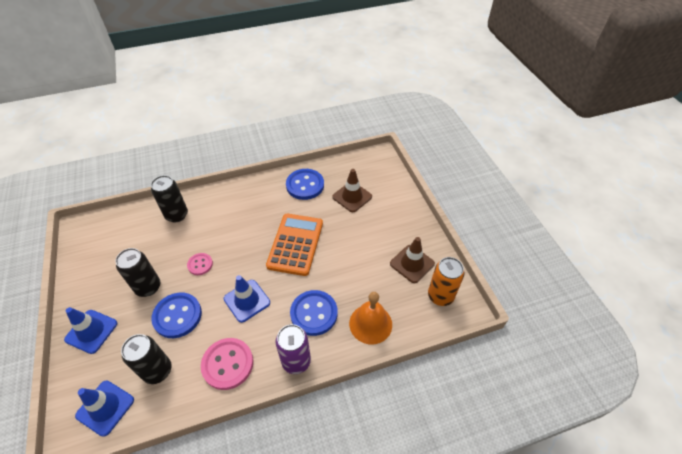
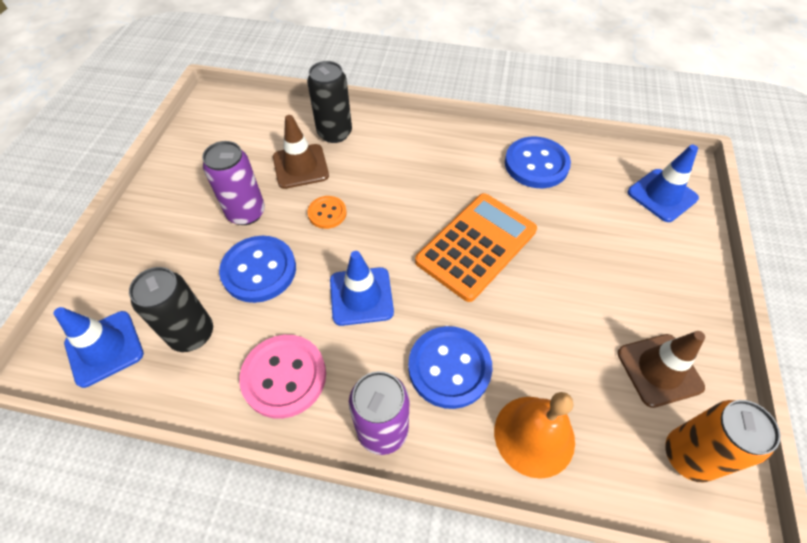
camera: 30 degrees right, 5 degrees up
blue traffic cone [64,307,117,354] -> blue traffic cone moved to [628,145,699,222]
black can [115,248,160,297] -> purple can [202,141,265,225]
pink button [187,253,213,275] -> orange button [307,196,347,229]
brown traffic cone [332,169,372,212] -> brown traffic cone moved to [273,115,329,189]

